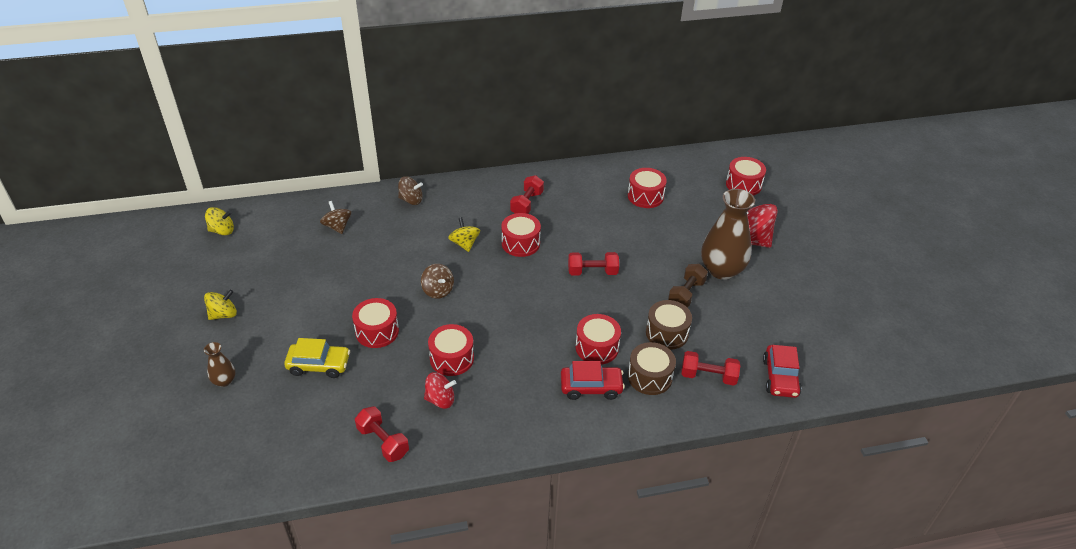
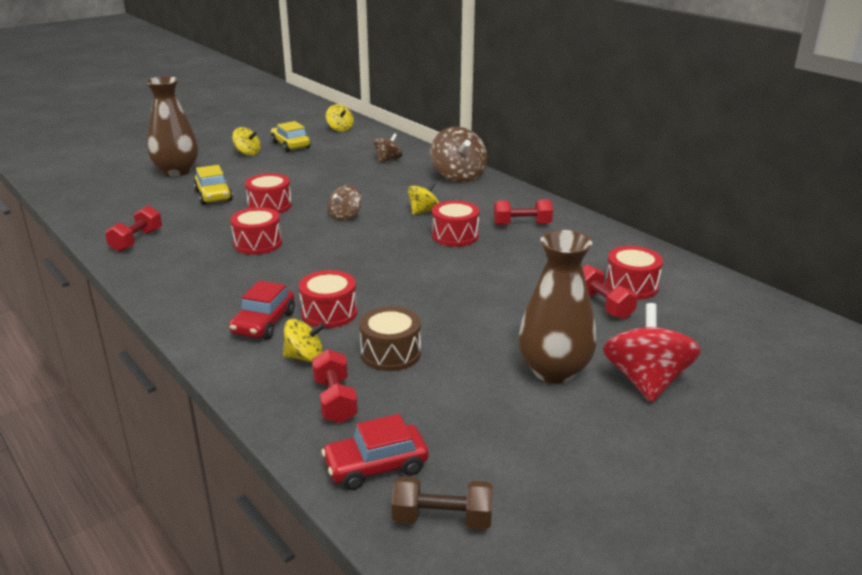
camera: 65 degrees right, 15 degrees down
brown vase [204,342,235,387] -> brown vase [146,76,198,177], size x2.12
brown spinning top [398,176,423,205] -> brown spinning top [430,127,487,182], size x1.73
red spinning top [424,372,456,409] -> none
red car [561,361,625,400] -> red car turned 45 degrees clockwise [229,280,295,340]
red dumbbell [568,252,619,276] -> red dumbbell moved to [582,264,638,319]
brown drum [628,342,676,395] -> yellow spinning top [283,319,325,362]
brown dumbbell [668,264,708,308] -> brown dumbbell moved to [391,476,493,529]
red drum [726,157,766,196] -> none
none -> yellow car [271,121,310,152]

